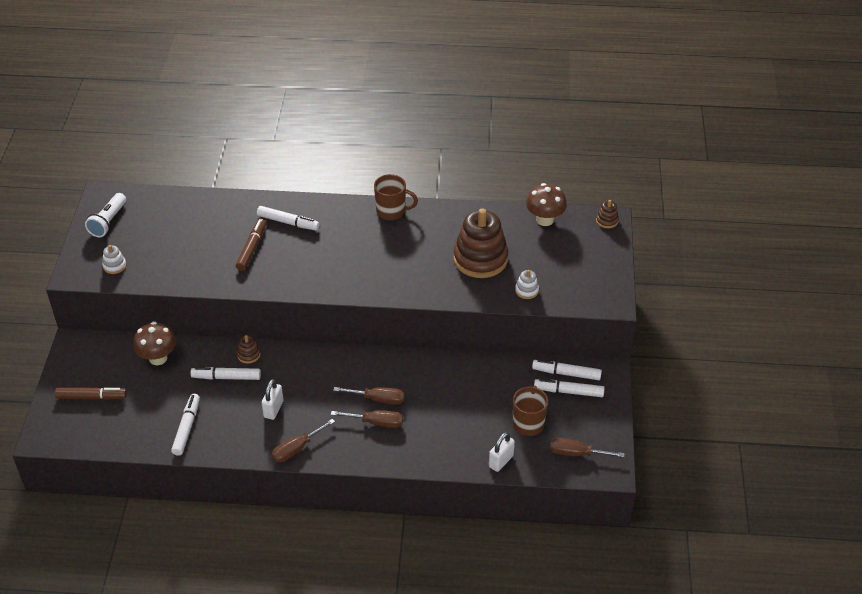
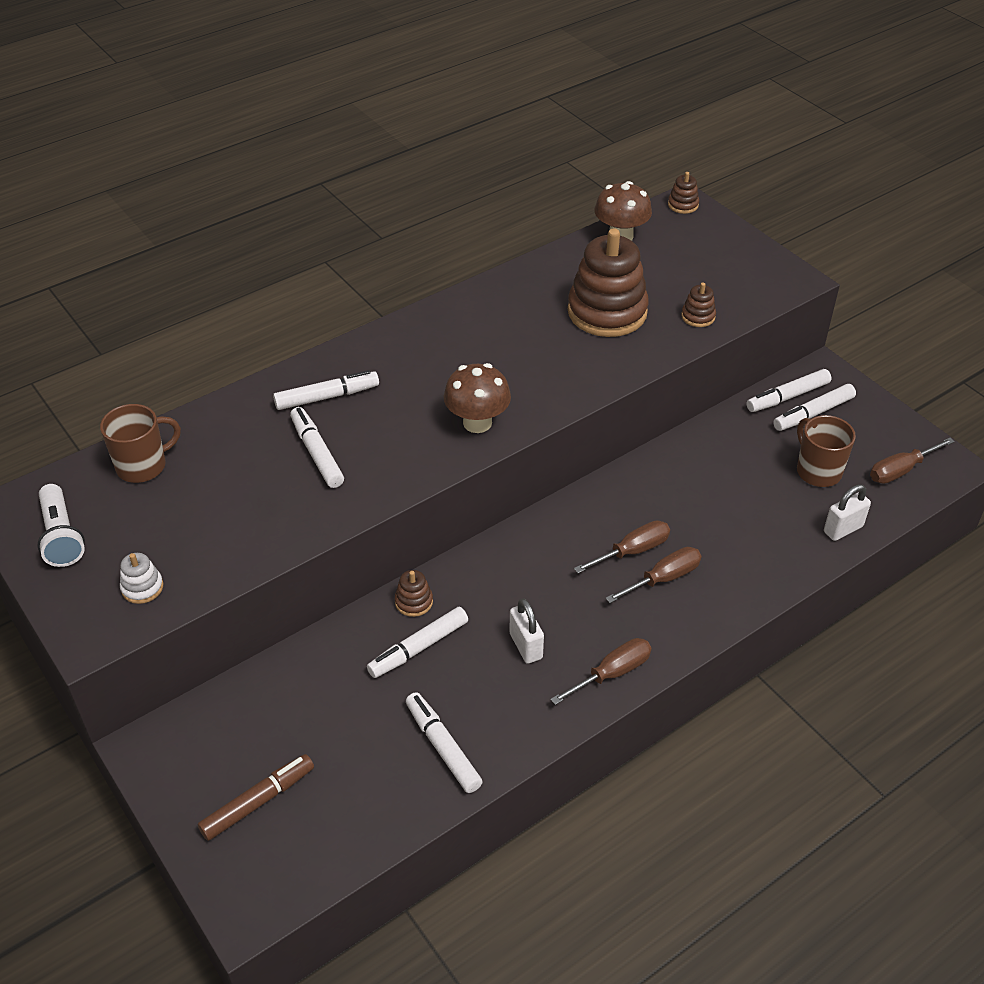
camera: 40 degrees left, 0 degrees up
brown mushroom [133,321,176,365] -> brown mushroom moved to [444,363,511,433]
brown marker [236,219,266,271] -> white marker [290,407,344,488]
brown screwdriver [272,419,335,462] -> brown screwdriver turned 135 degrees counterclockwise [550,638,652,705]
brown mug [374,174,418,220] -> brown mug moved to [100,404,181,483]
white padlock [489,432,515,472] -> white padlock turned 60 degrees clockwise [824,484,871,541]
white stacking toy [515,270,539,299] -> brown stacking toy [681,283,716,327]

